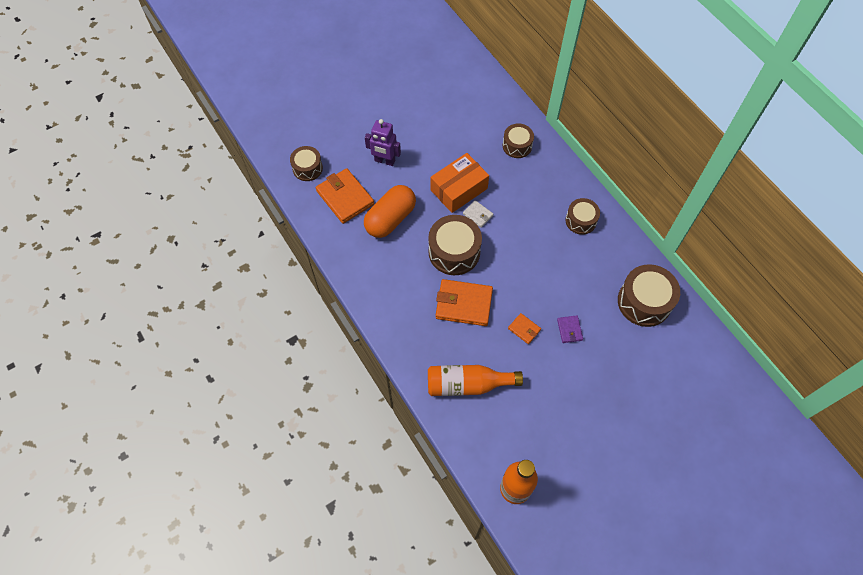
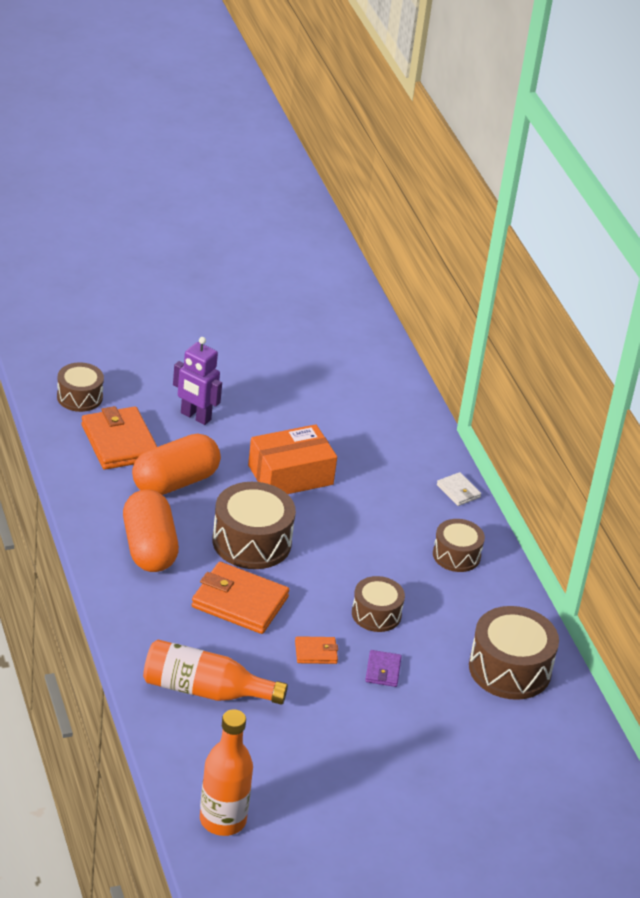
camera: 10 degrees right, 25 degrees down
white wallet [463,200,493,228] -> white wallet moved to [437,472,481,506]
brown drum [502,124,534,158] -> brown drum moved to [352,576,405,632]
orange wallet [508,313,541,344] -> orange wallet turned 60 degrees counterclockwise [295,636,338,664]
none -> orange capsule [123,489,179,572]

